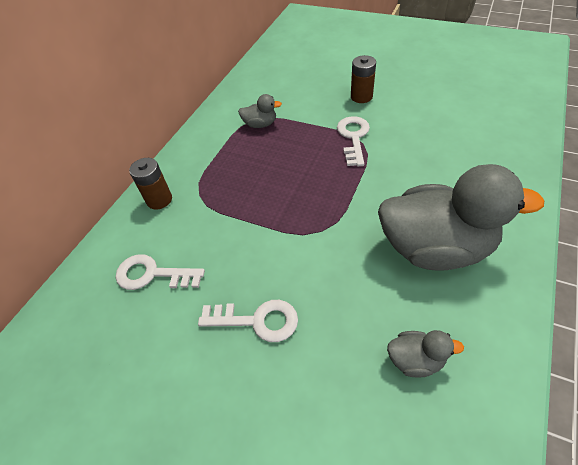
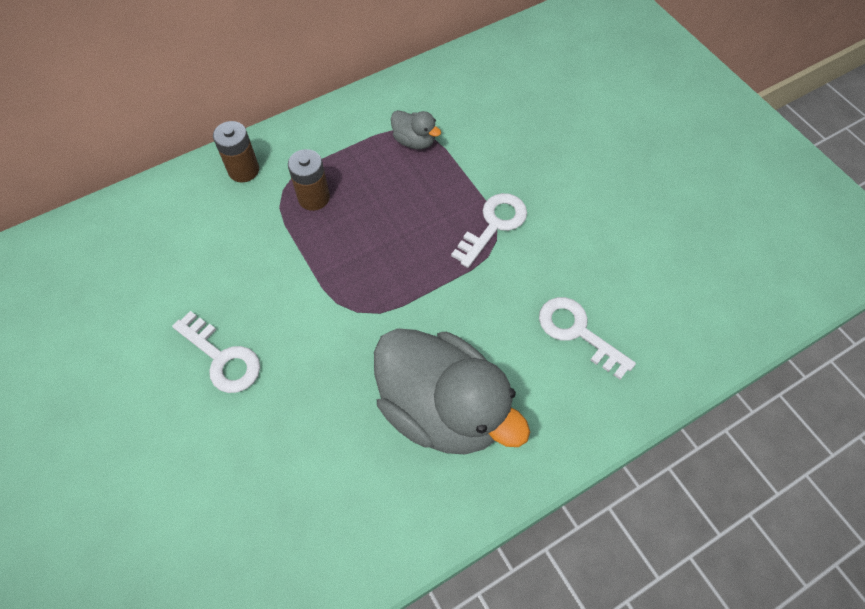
camera: 30 degrees right, 10 degrees up
white key [116,254,205,290] -> white key moved to [539,297,636,380]
brown battery [351,55,376,103] -> brown battery moved to [288,149,330,211]
grey duck [387,330,464,378] -> none

